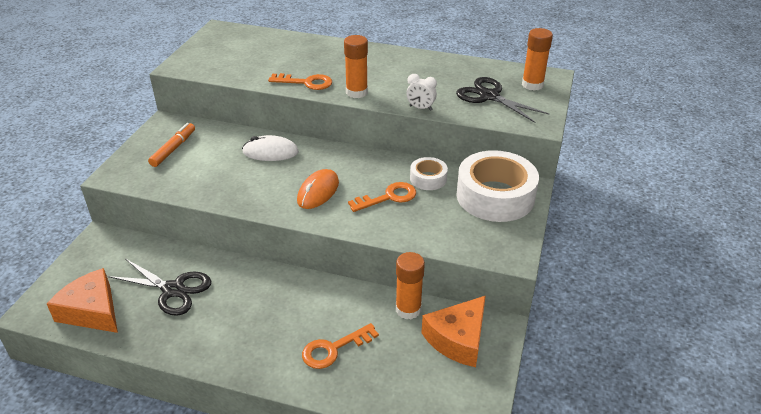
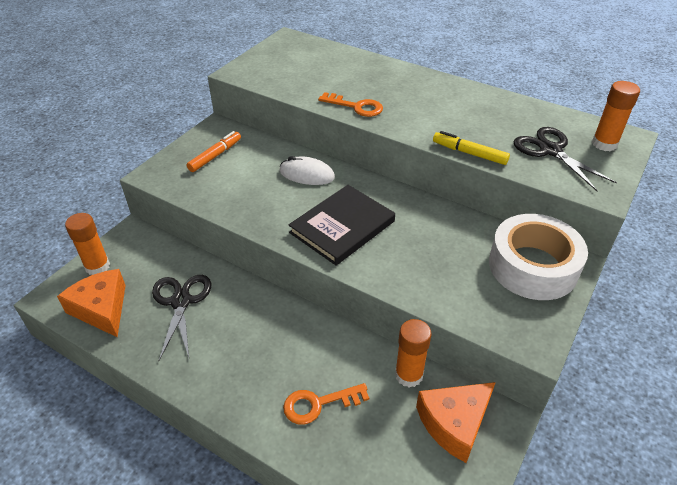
camera: 15 degrees right, 5 degrees up
black scissors [108,259,211,316] -> black scissors turned 135 degrees counterclockwise [152,275,211,361]
orange mouse [297,169,339,209] -> black book [288,185,395,265]
orange glue stick [344,35,368,98] -> orange glue stick moved to [65,213,110,275]
orange key [348,182,416,212] -> none
white clock [406,74,437,111] -> yellow marker [433,131,510,165]
white tape [410,157,448,190] -> none

